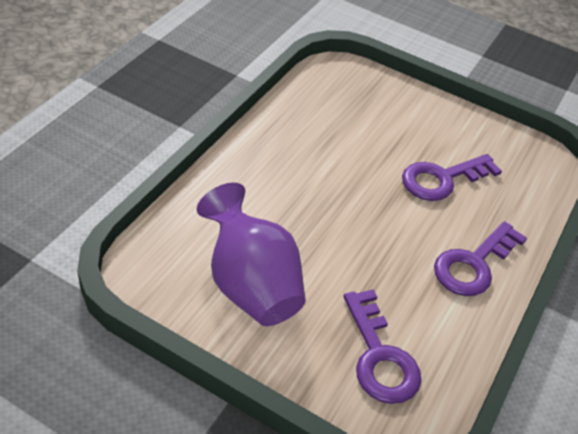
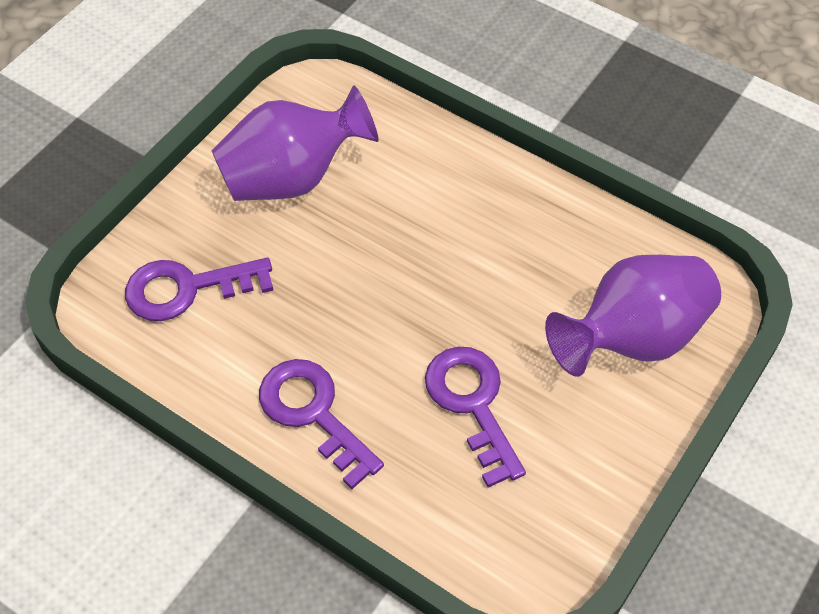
camera: 100 degrees right, 10 degrees up
none -> purple vase [545,255,721,377]

